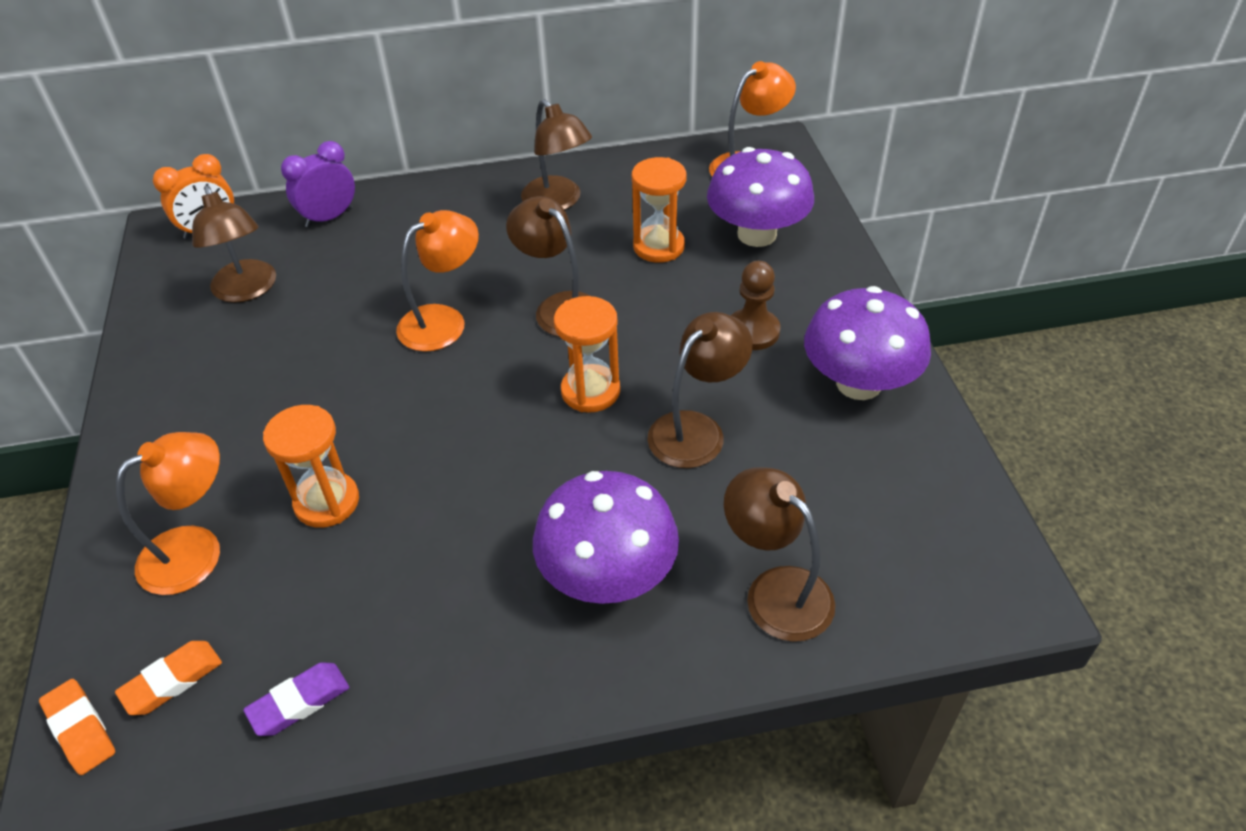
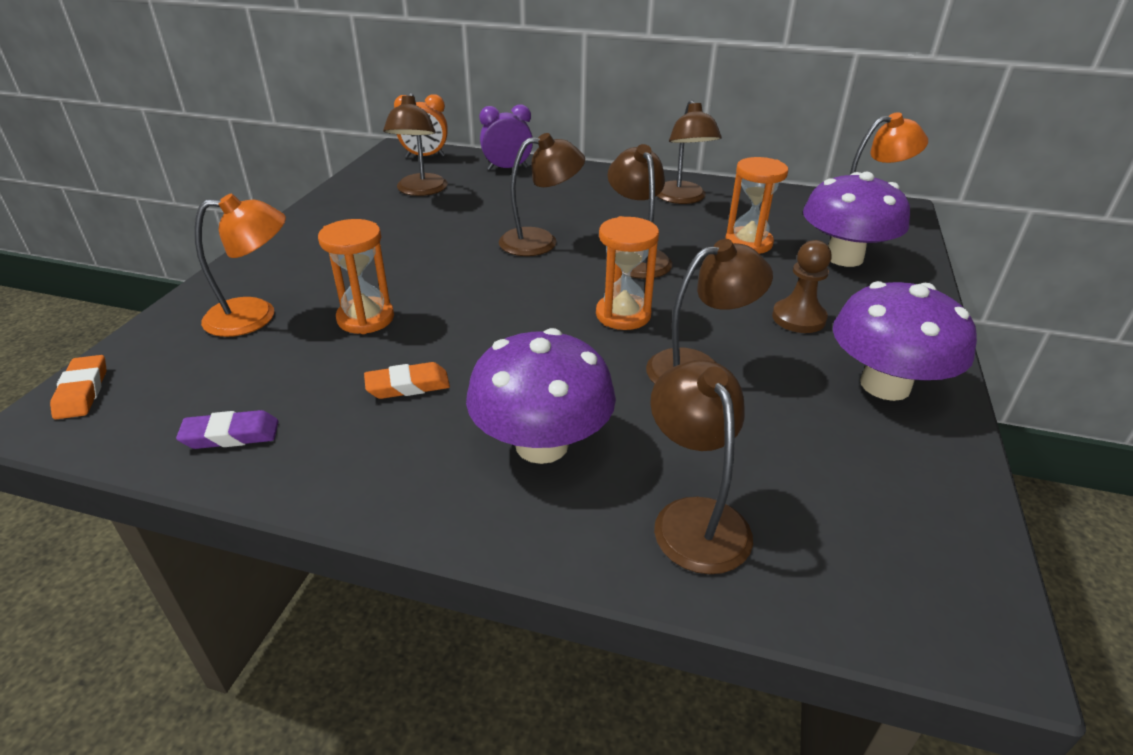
camera: 25 degrees right, 10 degrees down
orange eraser [115,641,222,715] -> orange eraser moved to [364,362,450,399]
orange lamp [396,210,479,352] -> brown lamp [499,133,585,256]

